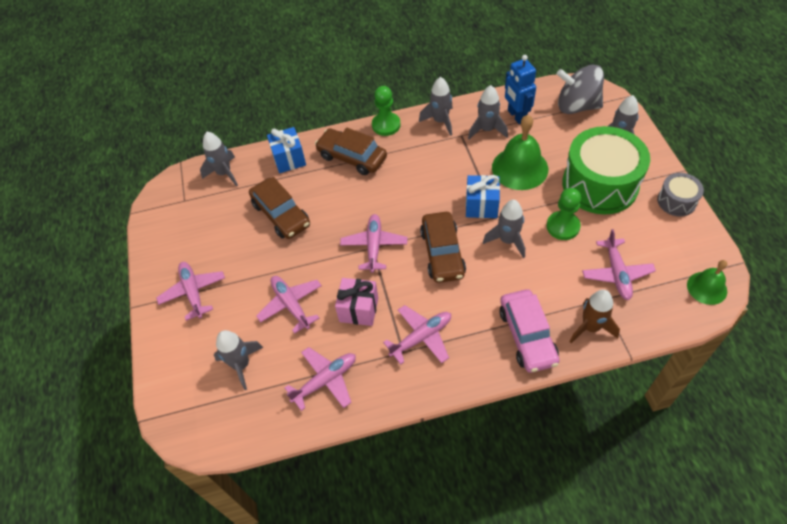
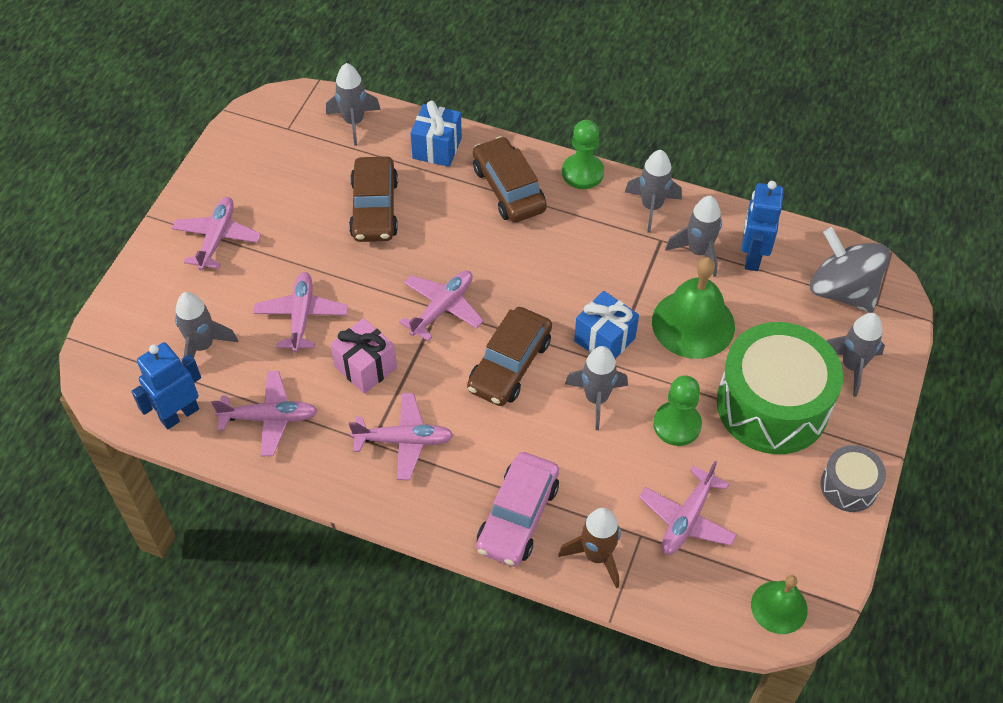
camera: 30 degrees right, 0 degrees up
none -> blue robot [131,342,201,429]

